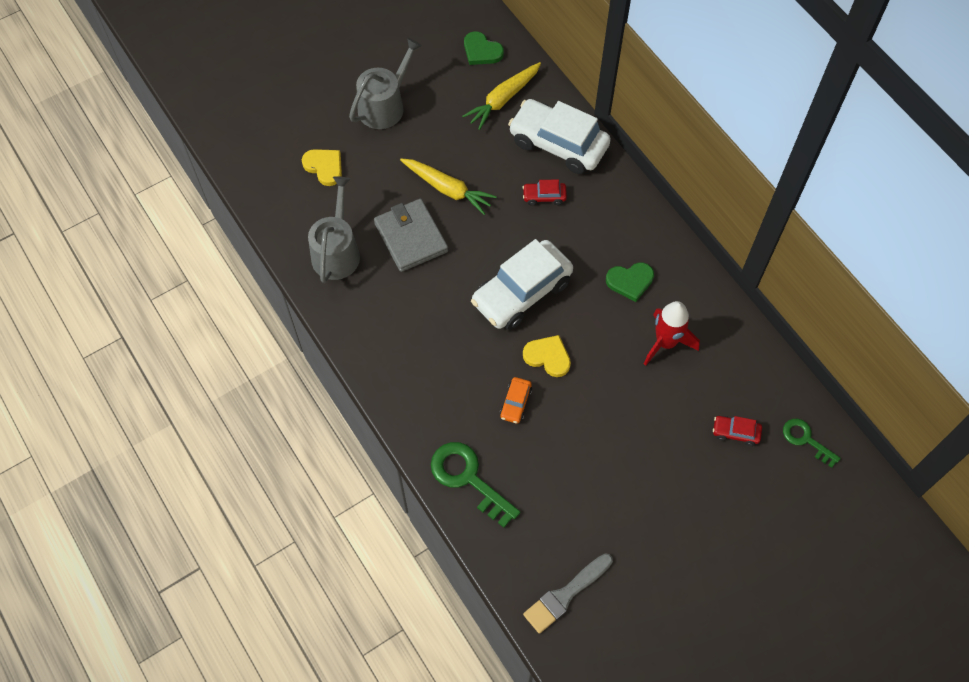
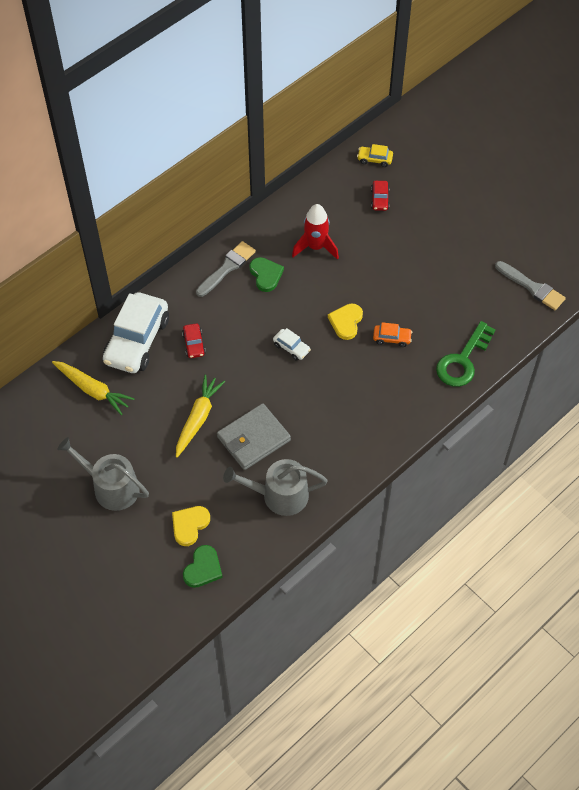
camera: 100 degrees left, 5 degrees down
green heart [464,31,504,65] -> green heart moved to [183,545,223,588]
white car [471,239,573,330] -> white car [273,328,311,361], size x0.43
green key [783,419,841,468] -> yellow car [357,144,393,167]
none -> grey brush [196,241,256,297]

